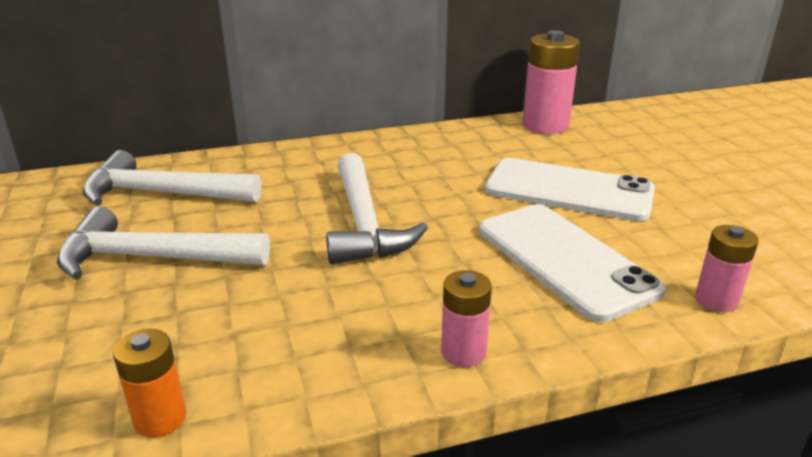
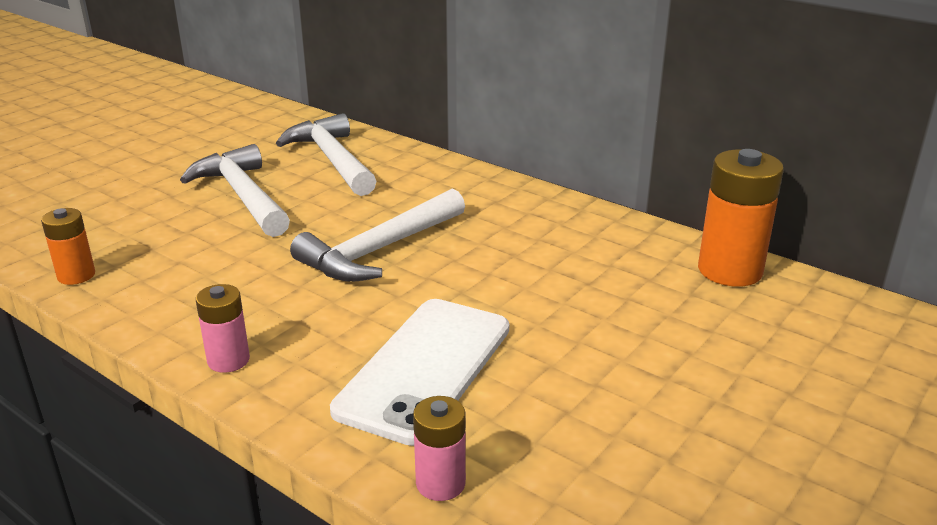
camera: 55 degrees right, 0 degrees up
white phone [485,158,655,221] -> none
pink battery [523,30,580,134] -> orange battery [698,149,784,287]

